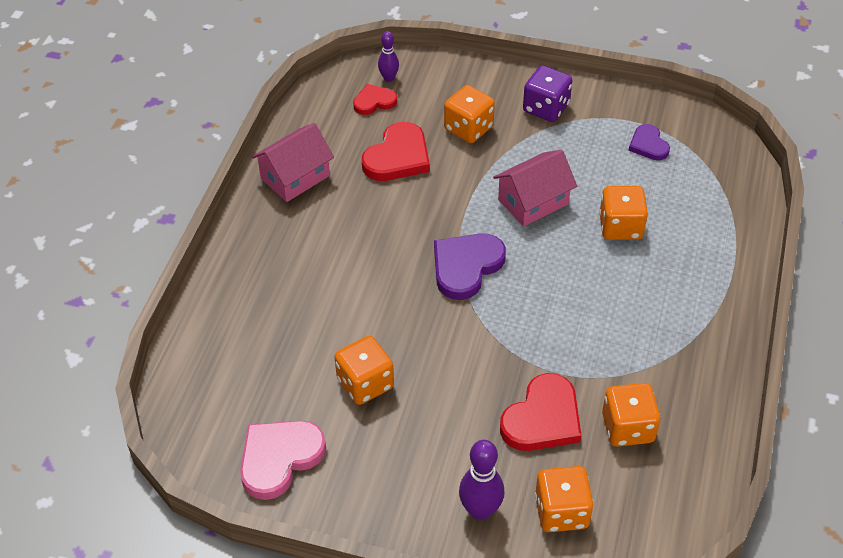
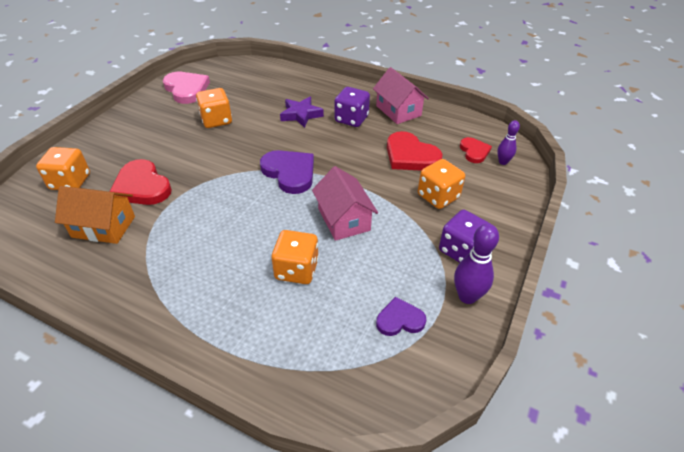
camera: 100 degrees right, 5 degrees down
purple bowling pin [459,440,505,520] -> purple bowling pin moved to [454,224,499,304]
orange dice [602,383,661,447] -> orange house [55,186,135,244]
none -> purple star [280,97,324,128]
none -> purple dice [335,87,370,127]

